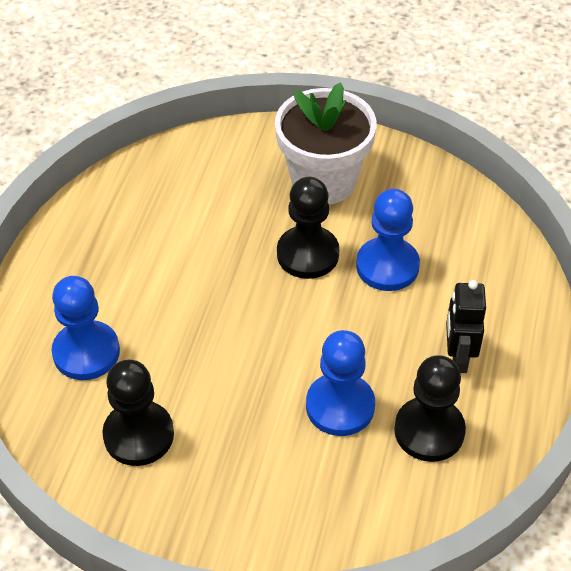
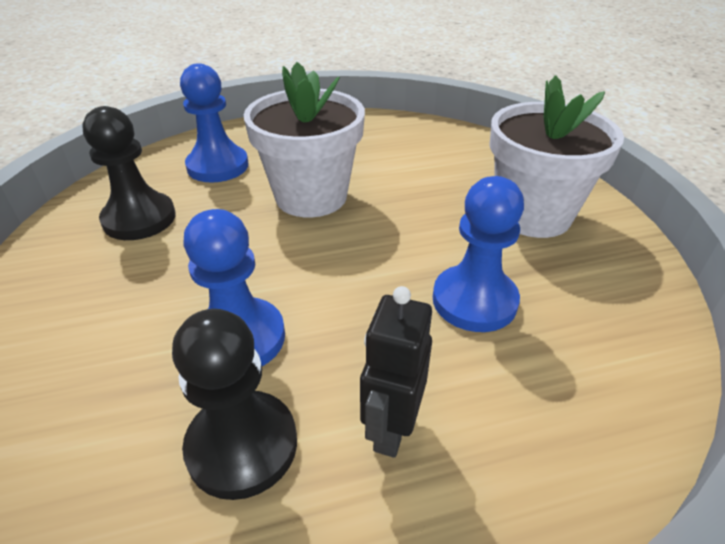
camera: 60 degrees right, 10 degrees down
black pawn [277,177,339,279] -> none
black robot [446,280,486,373] -> black robot turned 45 degrees counterclockwise [360,286,432,458]
none -> white flower pot [243,62,365,217]

